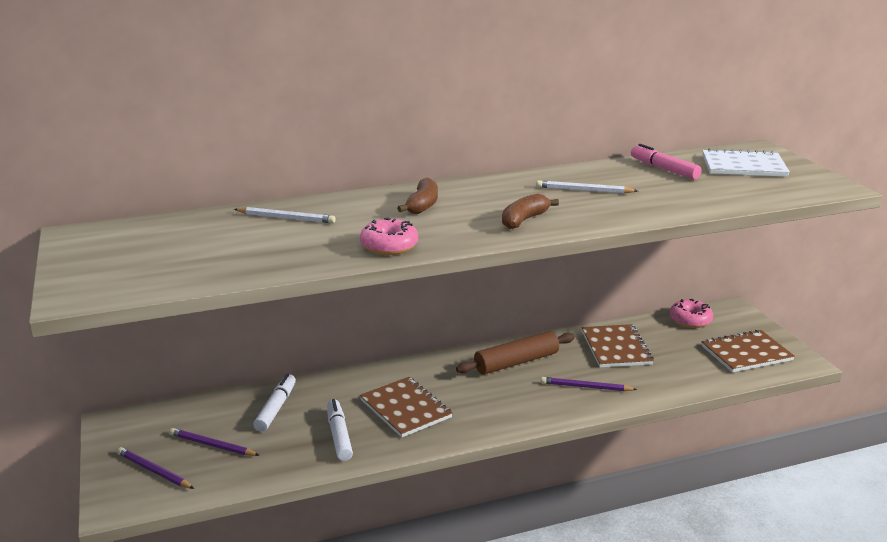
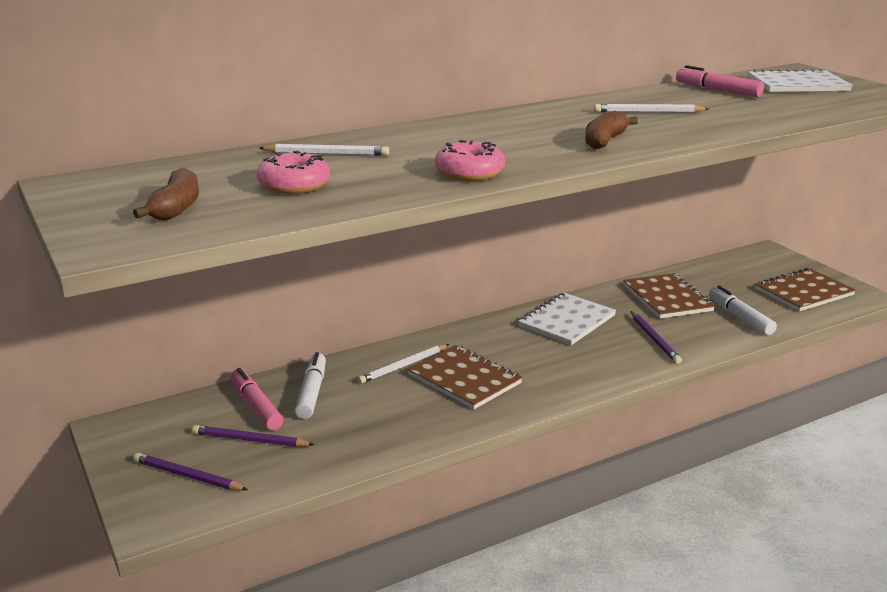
camera: 10 degrees left, 0 degrees up
white marker [327,399,353,461] -> white marker moved to [709,286,777,335]
brown banana [397,178,438,214] -> brown banana moved to [133,168,199,221]
brown rolling pin [456,331,575,375] -> white notebook [518,293,616,345]
purple pencil [541,377,637,391] -> purple pencil turned 105 degrees counterclockwise [631,311,682,364]
pink donut [670,299,713,328] -> pink donut moved to [256,151,330,194]
none -> pink marker [231,368,283,430]
none -> white pencil [358,344,449,384]

